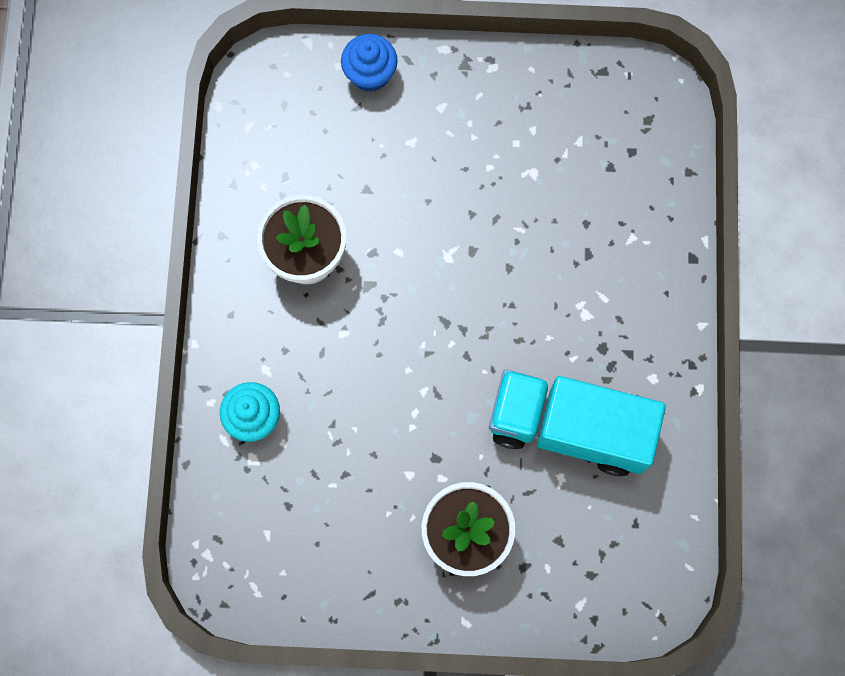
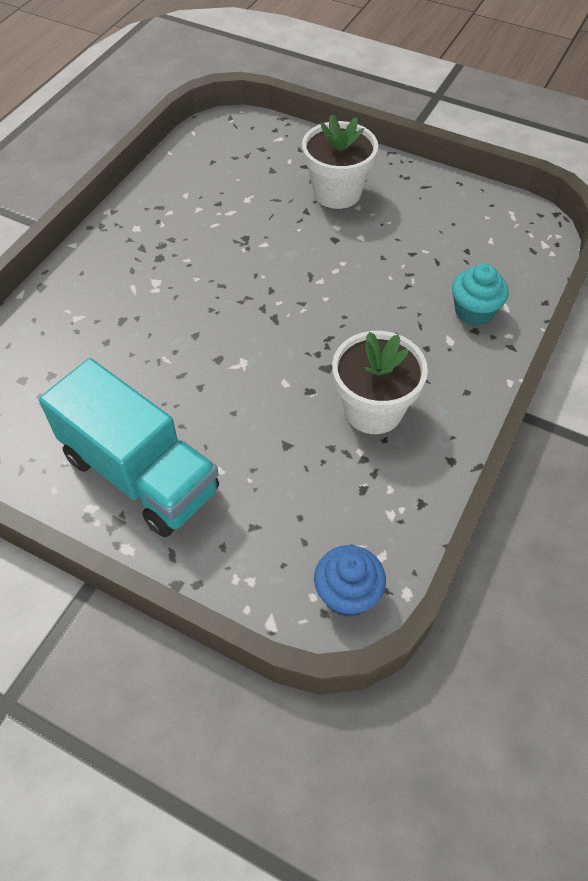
camera: 155 degrees left, 20 degrees down
blue cupcake [341,34,398,92] -> blue cupcake moved to [314,545,386,617]
turquoise truck [489,369,666,476] -> turquoise truck moved to [39,358,219,537]

